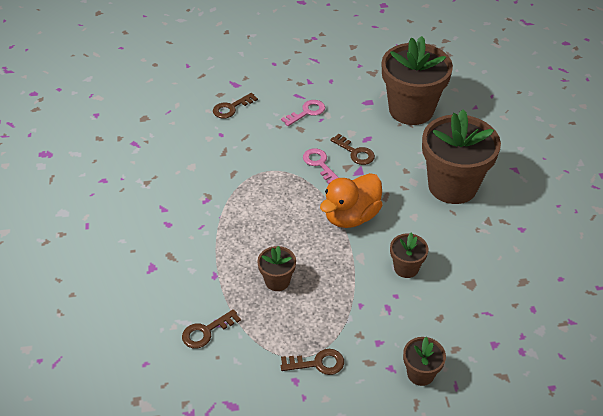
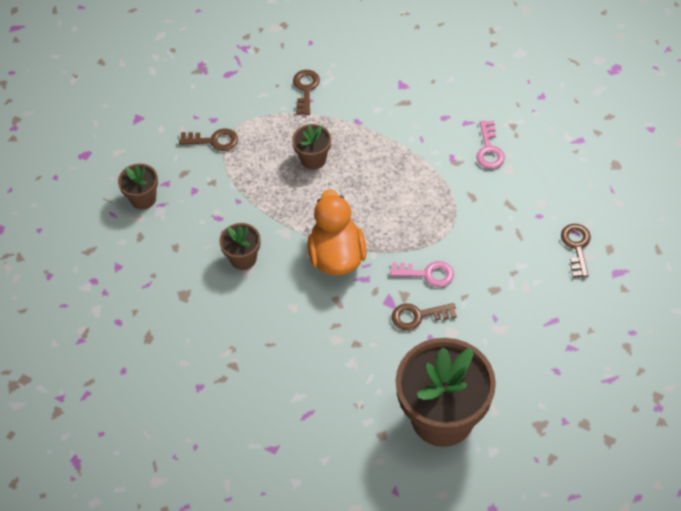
camera: 130 degrees right, 10 degrees up
pink key [281,100,325,126] -> pink key moved to [476,121,505,169]
brown key [281,349,344,375] -> brown key turned 120 degrees counterclockwise [179,128,238,151]
brown flower pot [422,110,501,204] -> none

